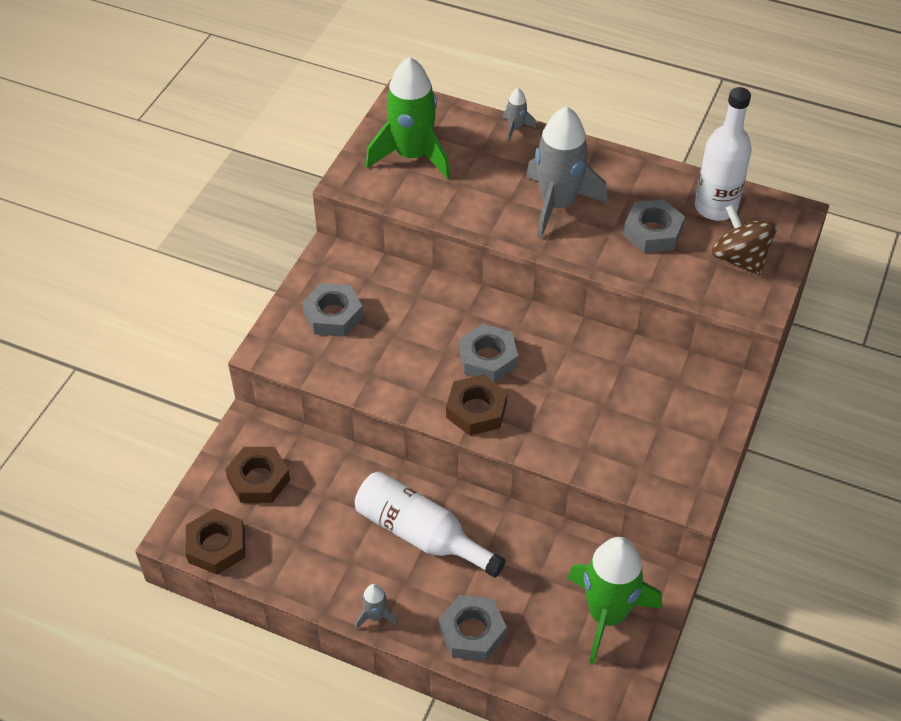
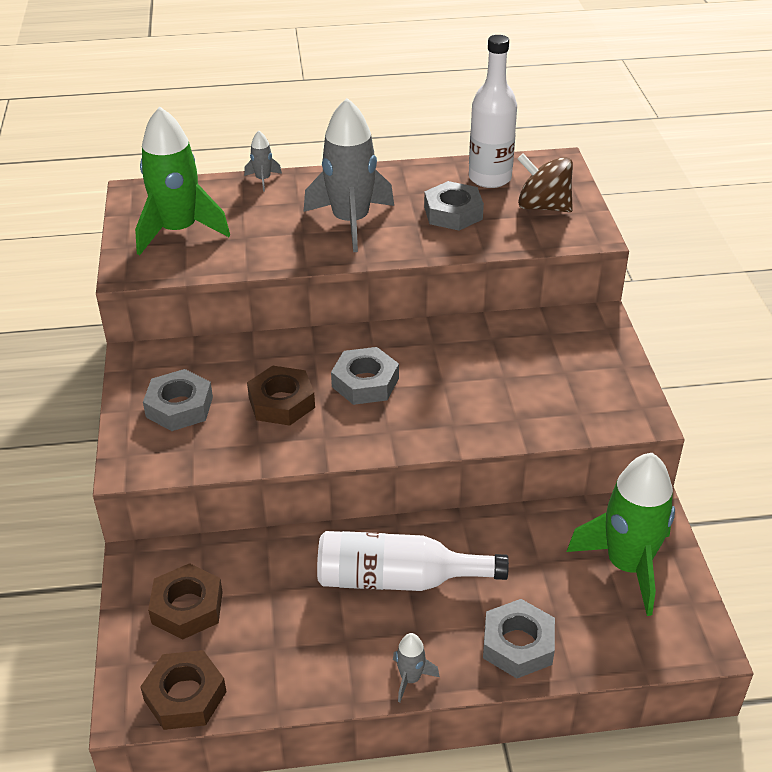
camera: 30 degrees left, 10 degrees down
brown nut [446,374,507,436] -> brown nut moved to [247,366,315,426]

